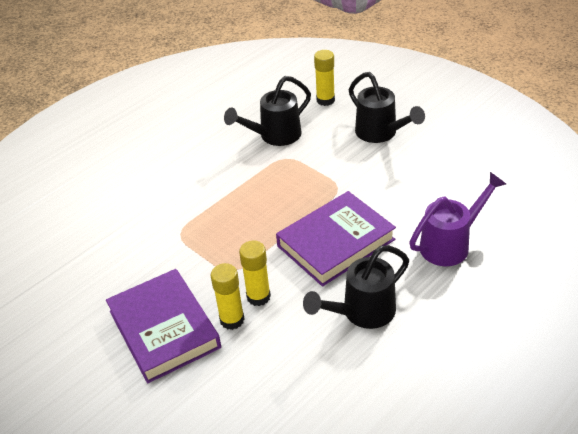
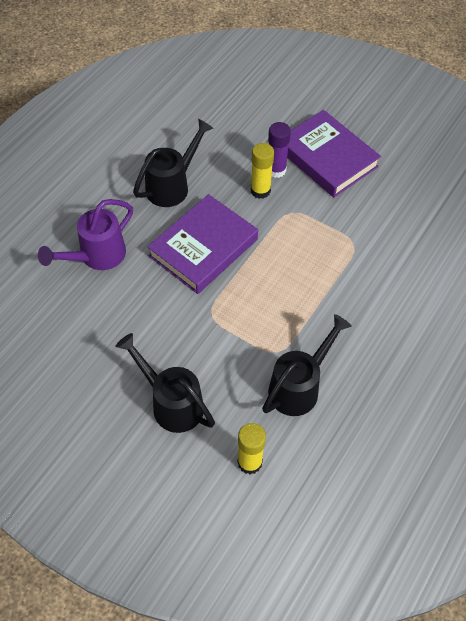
camera: 165 degrees right, 15 degrees up
yellow glue stick [211,263,244,330] -> purple glue stick [268,122,291,178]

